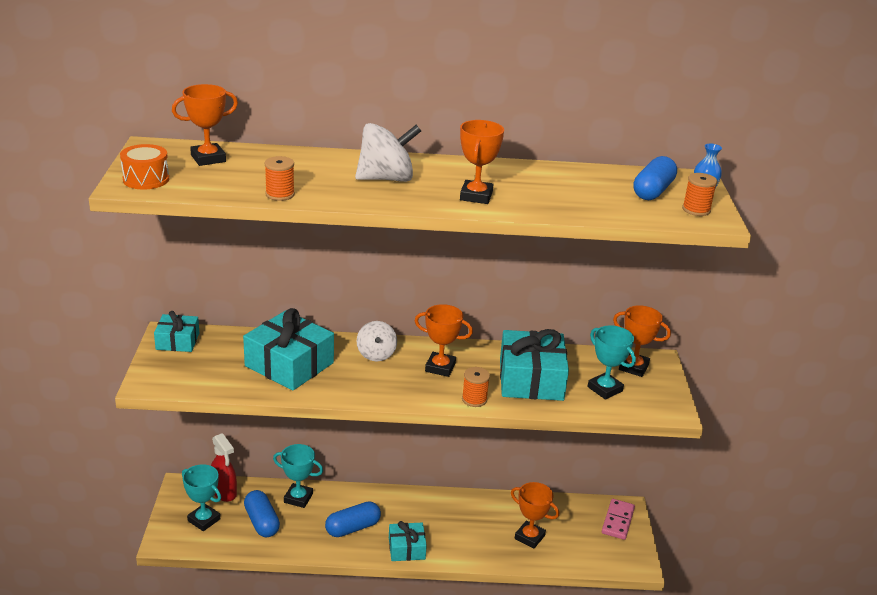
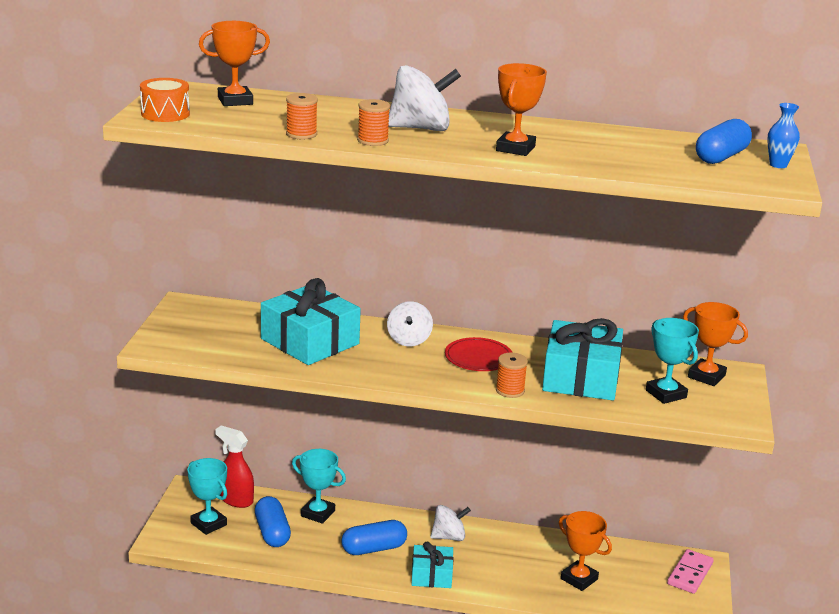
camera: 10 degrees right, 5 degrees down
turquoise gift [154,311,199,352] -> none
red spray bottle [211,433,237,502] -> red spray bottle turned 150 degrees clockwise [215,425,254,508]
orange trophy [415,304,473,377] -> red plate [445,337,513,371]
orange spool [682,173,717,216] -> orange spool moved to [357,99,390,146]
none -> white spinning top [430,505,471,541]

